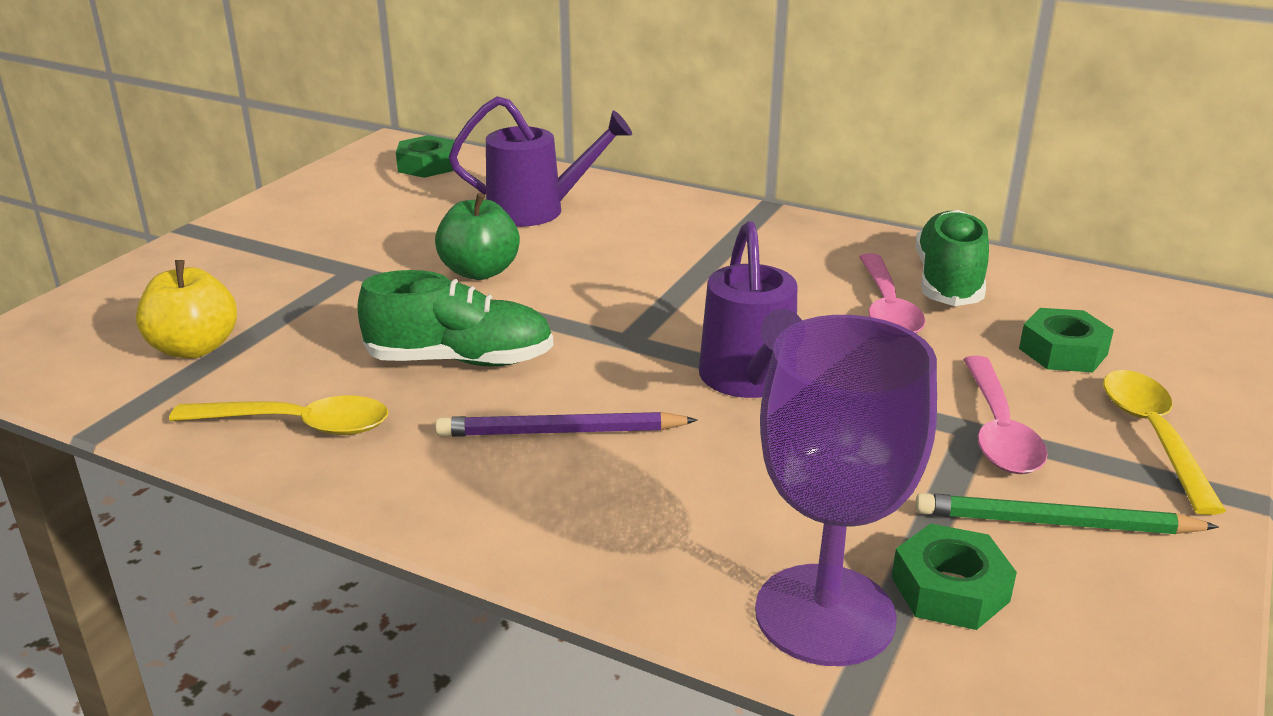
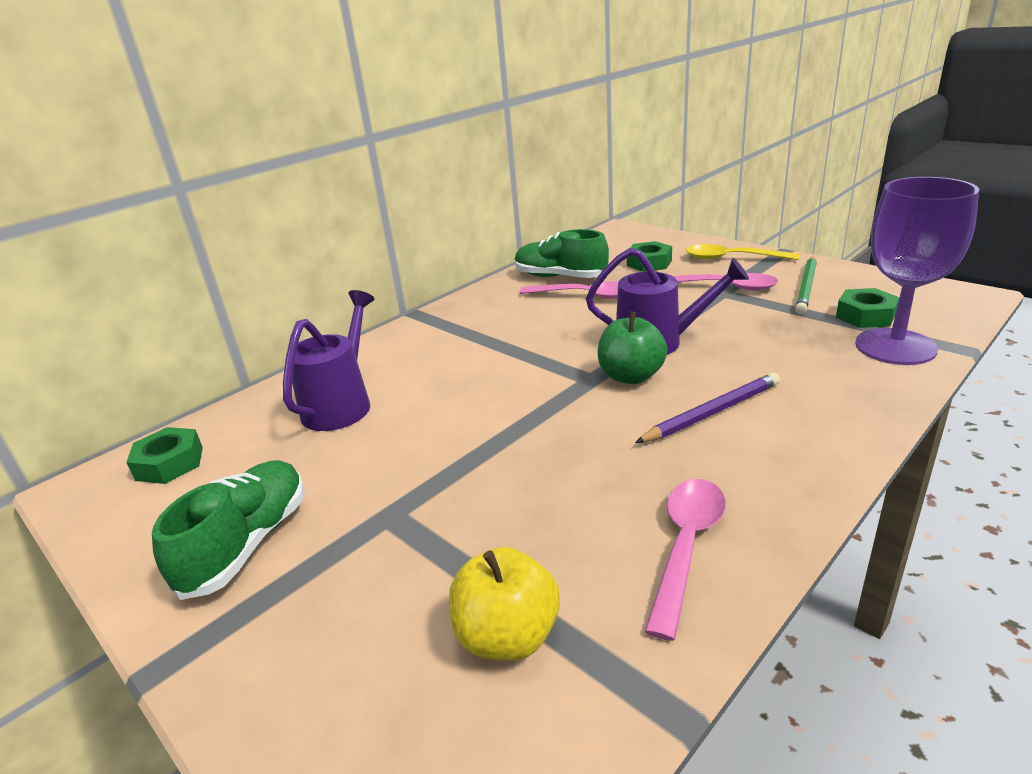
camera: 70 degrees left, 0 degrees up
yellow spoon [169,396,388,435] -> pink spoon [644,479,726,641]
green shoe [357,270,553,366] -> green shoe moved to [152,460,305,600]
green apple [435,193,520,280] -> green apple moved to [597,311,667,384]
purple pencil [435,412,698,437] -> purple pencil turned 135 degrees counterclockwise [635,373,780,443]

